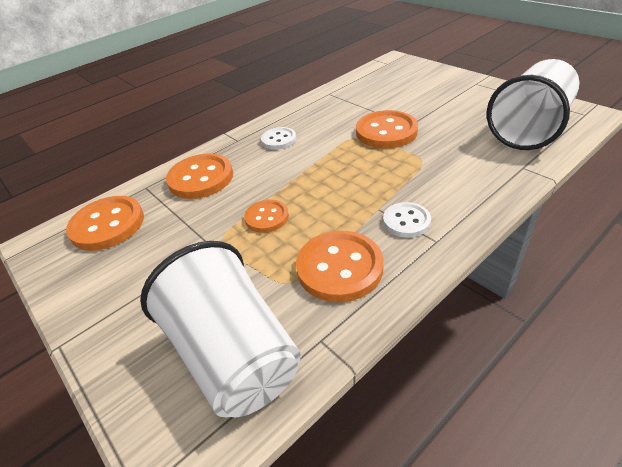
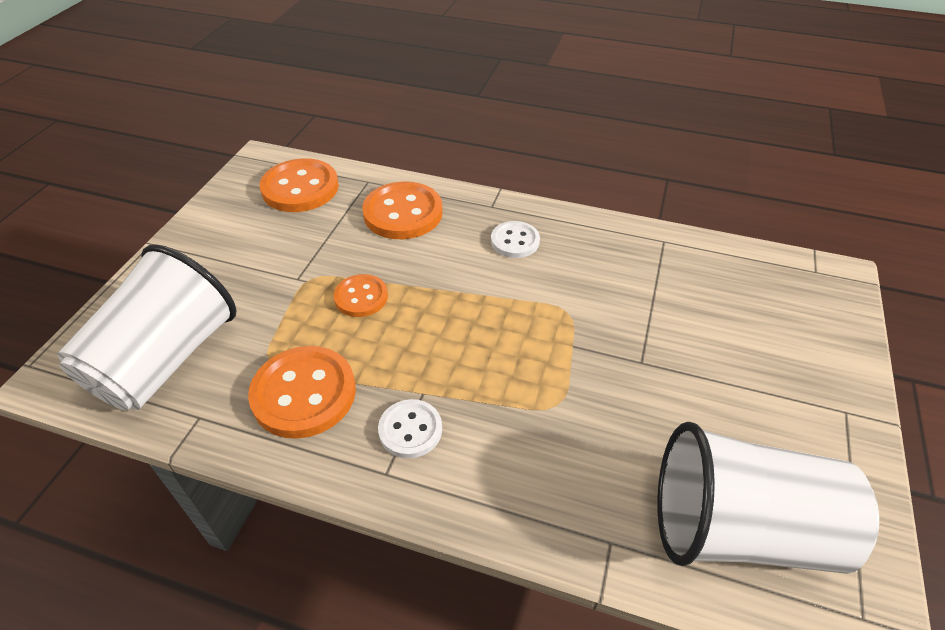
camera: 55 degrees right, 5 degrees up
orange button [356,110,418,149] -> none

